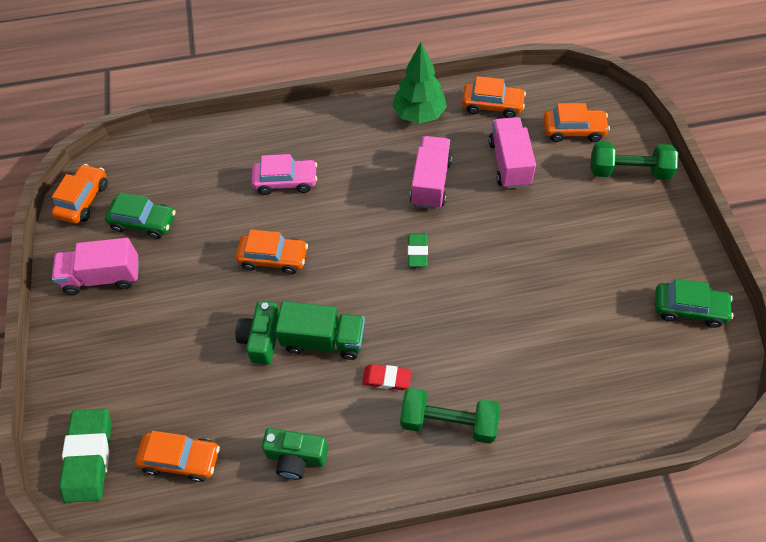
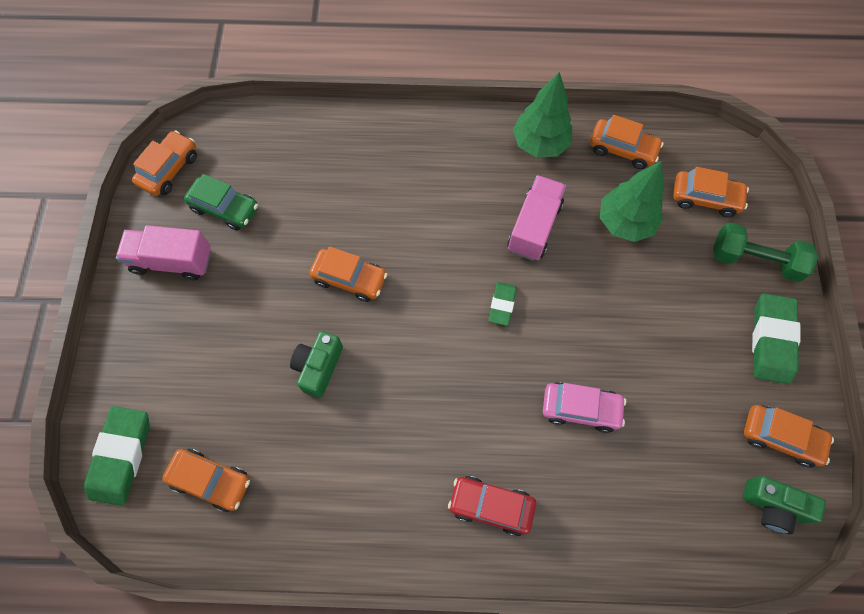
camera: 10 degrees right, 10 degrees up
pink car [251,154,317,195] -> pink car moved to [543,382,626,433]
green camera [262,428,328,479] -> green camera moved to [743,476,826,534]
green truck [275,301,365,360] -> none
red eraser [362,364,412,390] -> none
green dumbbell [400,388,500,444] -> red car [448,476,536,536]
pink truck [489,117,536,189] -> green tree [600,161,664,242]
green car [655,279,733,328] -> orange car [744,405,834,468]
none -> green eraser [752,293,801,384]

